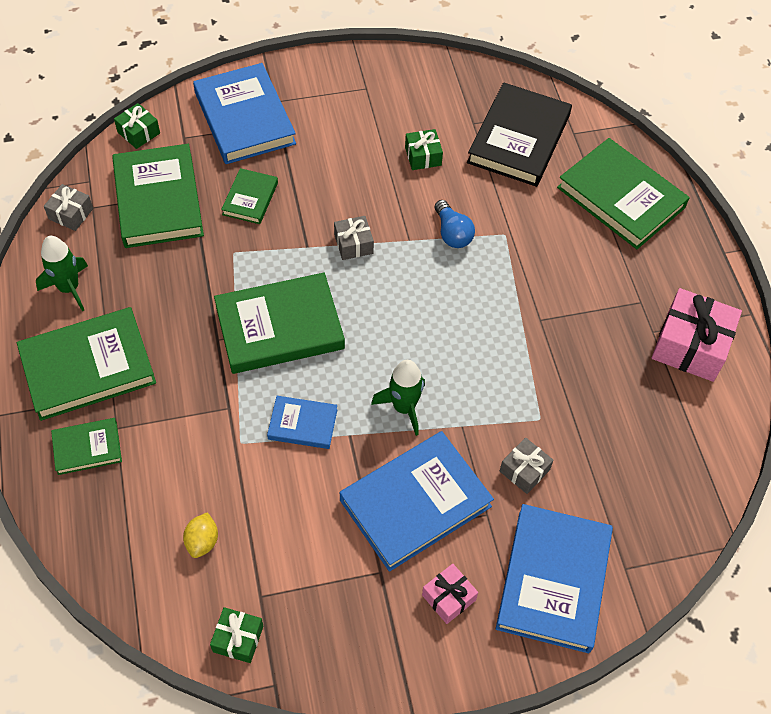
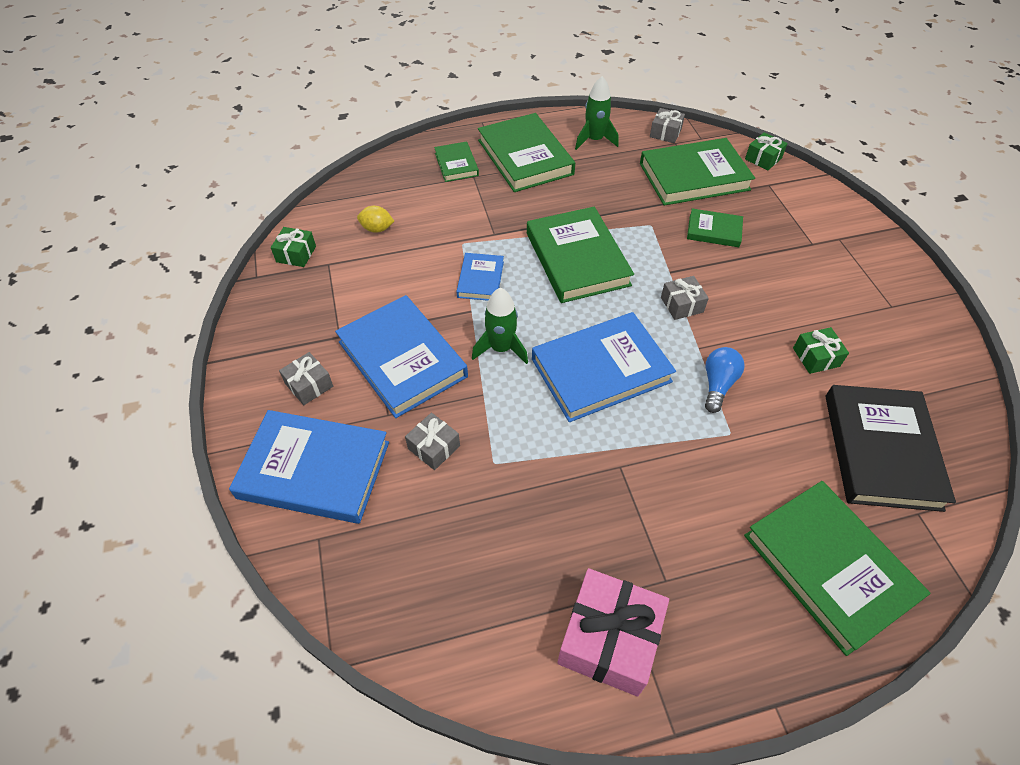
camera: 90 degrees right, 5 degrees down
blue book [193,63,296,164] -> blue book moved to [532,312,676,422]
pink gift [422,564,478,624] -> grey gift [279,352,333,405]
blue light bulb [435,200,475,248] -> blue light bulb turned 135 degrees clockwise [705,347,745,413]
black book [467,82,572,187] -> black book turned 75 degrees clockwise [825,385,956,512]
green book [557,138,690,249] -> green book turned 75 degrees counterclockwise [744,481,930,656]

